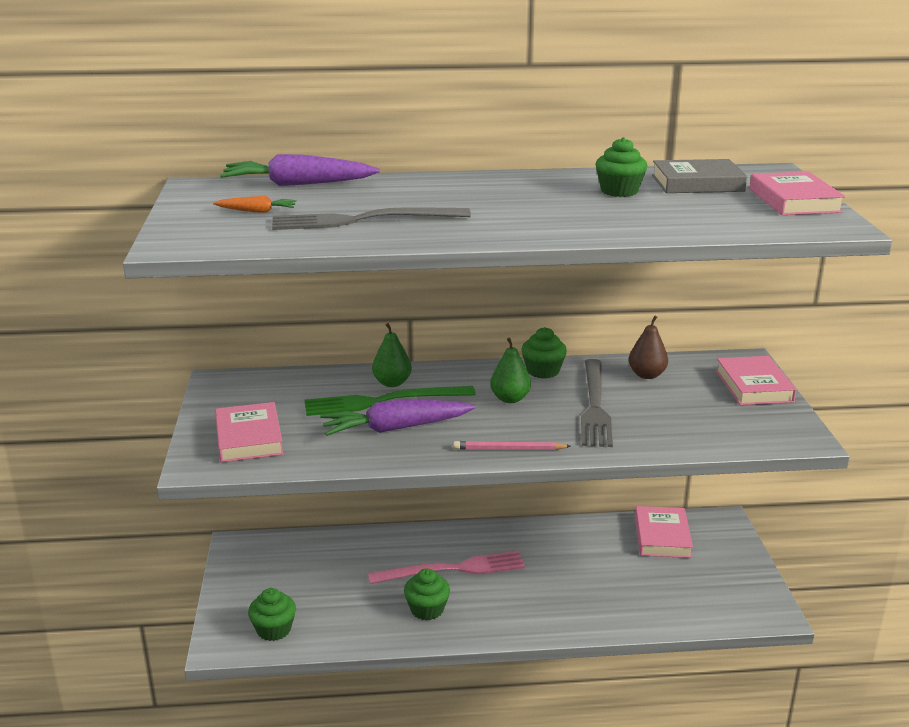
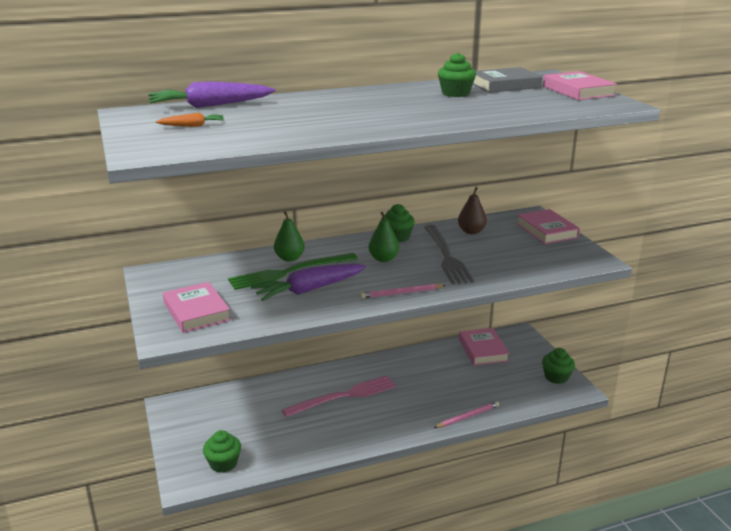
camera: 15 degrees left, 0 degrees up
grey fork [272,207,471,230] -> none
green cupcake [404,568,450,620] -> green cupcake moved to [542,348,575,384]
none -> pink pencil [434,401,499,428]

